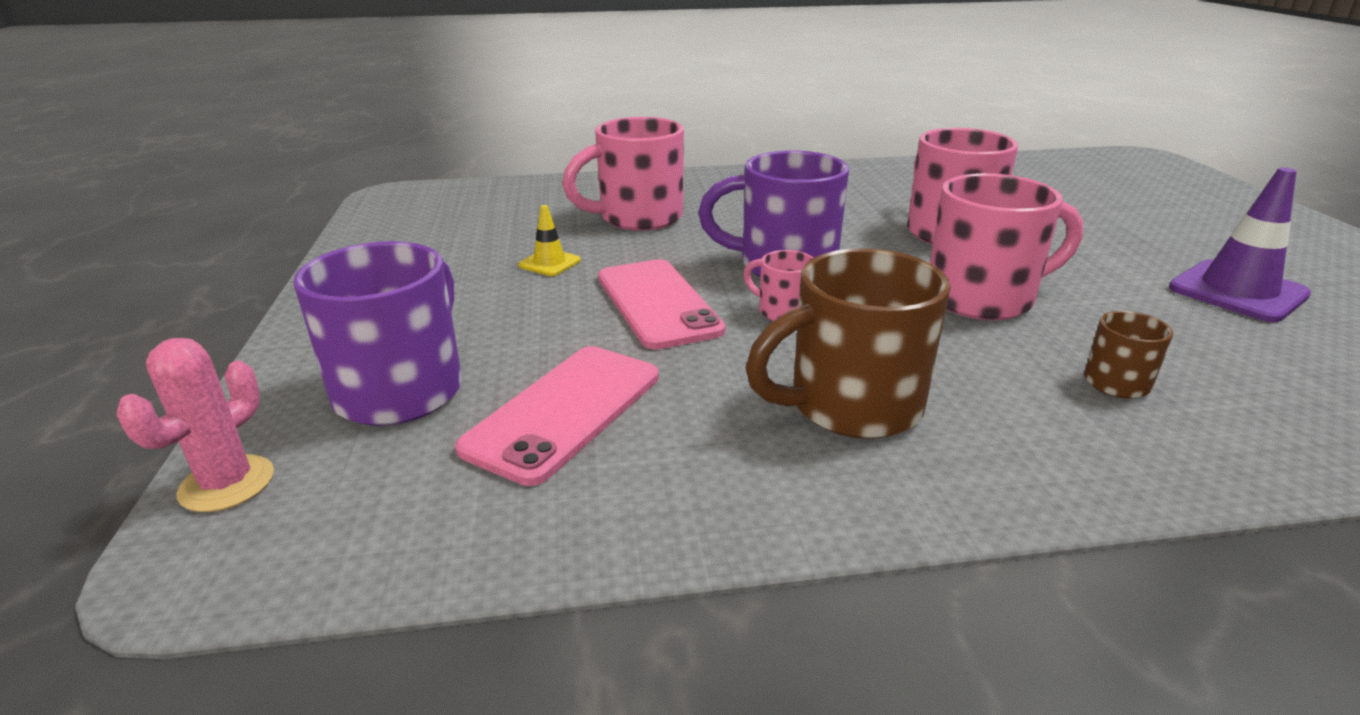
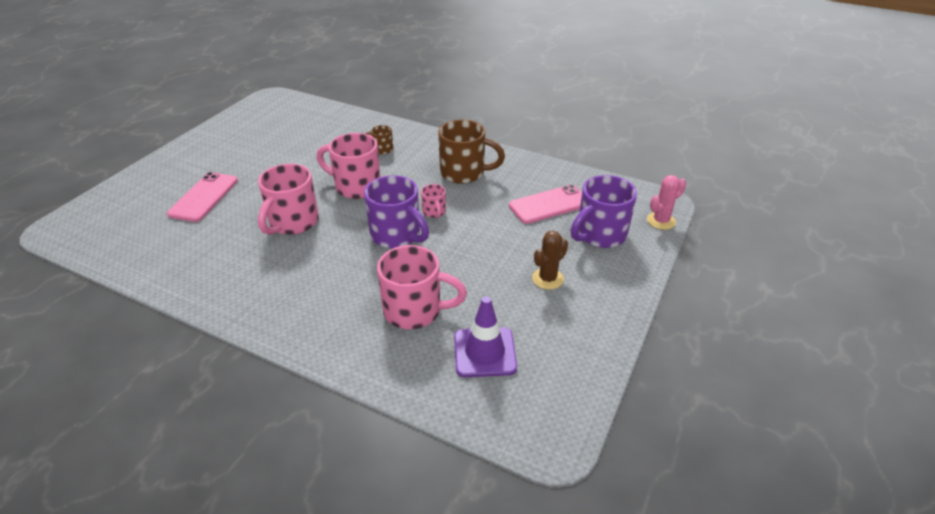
camera: 145 degrees left, 10 degrees up
yellow traffic cone [518,205,581,276] -> none
pink phone [598,259,726,349] -> pink phone moved to [167,172,238,222]
purple traffic cone [1169,167,1311,322] -> purple traffic cone moved to [454,296,517,377]
none -> brown cactus [532,230,568,290]

